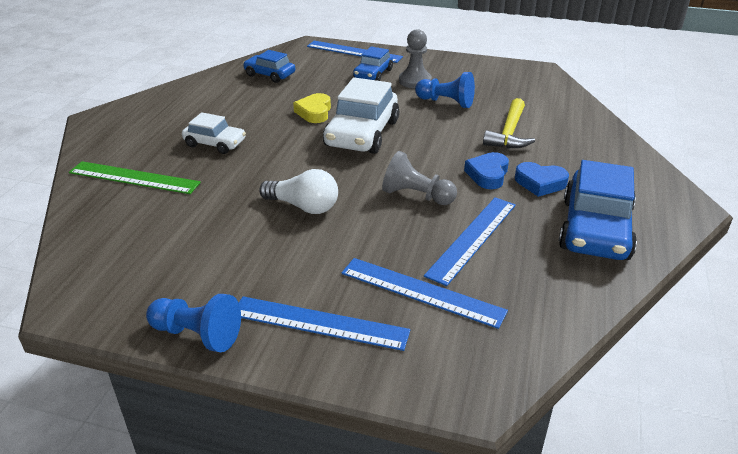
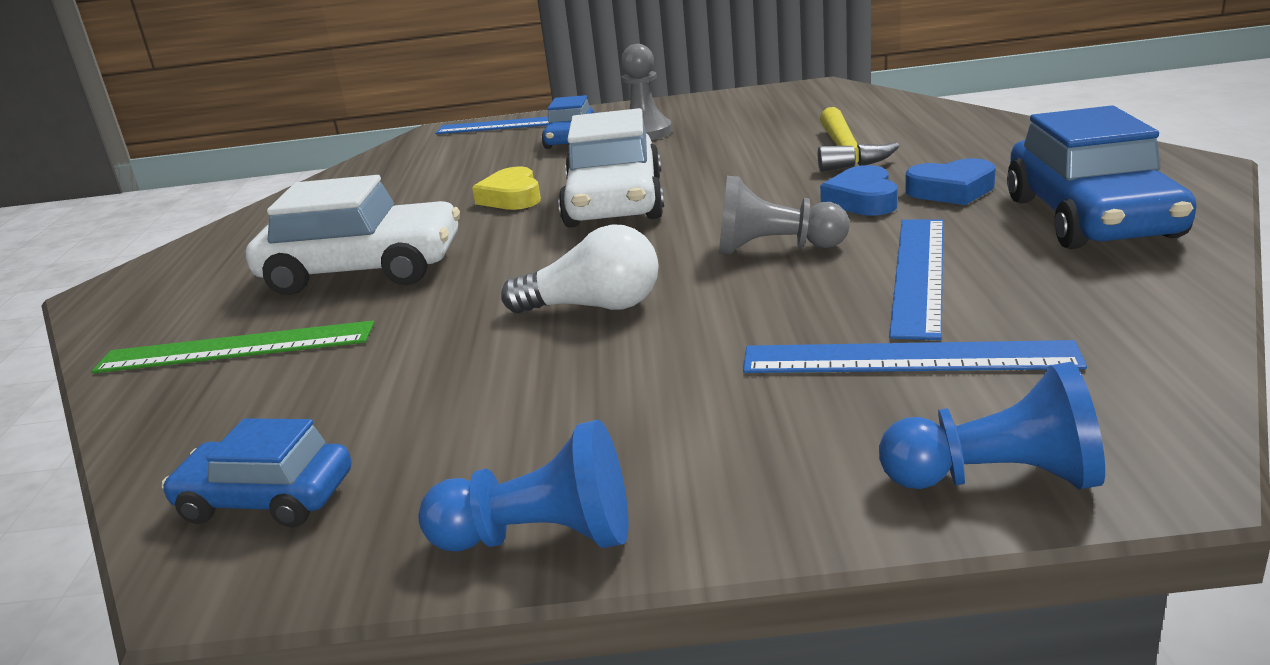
camera: 15 degrees left, 10 degrees down
white car [182,112,246,154] -> white car [246,175,460,295], size x1.74
blue ruler [239,296,410,351] -> none
blue car [243,50,295,83] -> blue car moved to [161,418,351,528]
blue pawn [415,72,475,108] -> blue pawn moved to [879,362,1105,489]

